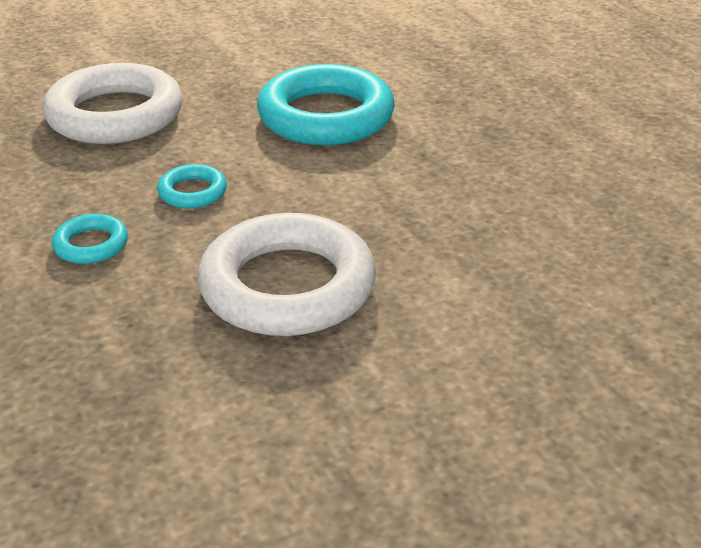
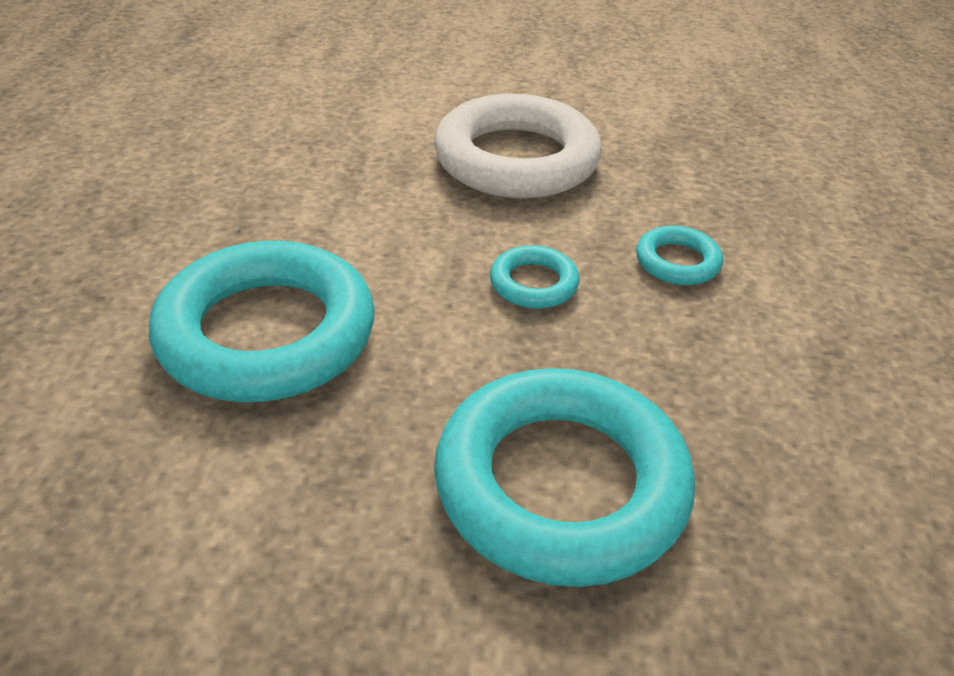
camera: 150 degrees left, 5 degrees up
white ring [42,63,182,144] -> turquoise ring [434,368,695,587]

